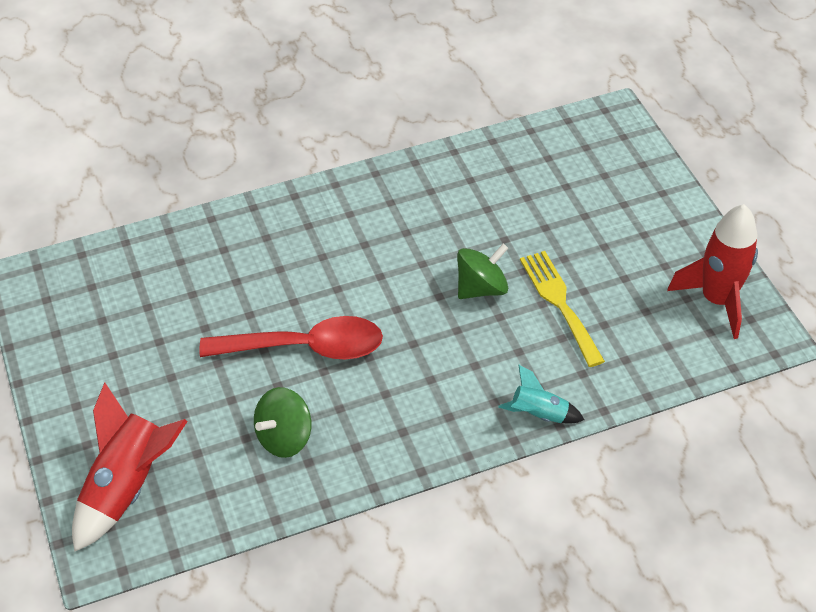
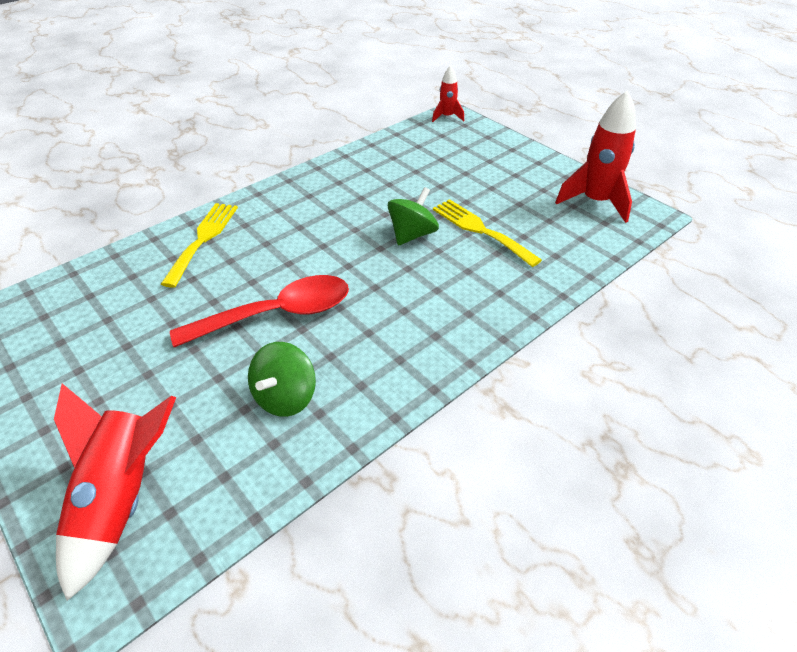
camera: 20 degrees left, 5 degrees down
turquoise rocket [498,365,584,423] -> none
none -> yellow fork [161,203,238,288]
none -> red rocket [432,65,464,122]

